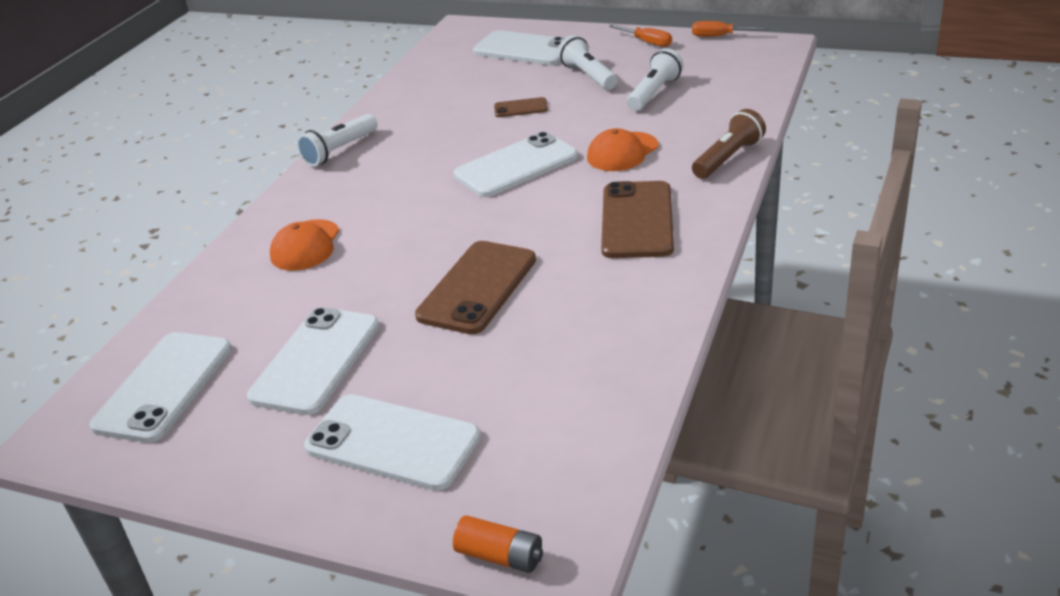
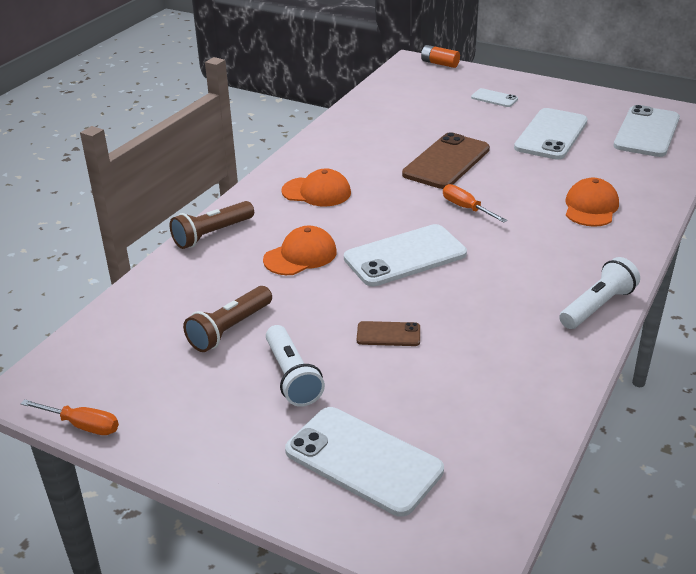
camera: 175 degrees left, 0 degrees up
white phone [304,394,481,491] -> white phone [471,88,518,107], size x0.49
brown phone [601,181,674,258] -> orange cap [281,168,351,207]
orange screwdriver [609,25,672,47] -> orange screwdriver moved to [443,184,507,223]
white flashlight [627,48,684,111] -> brown flashlight [183,286,272,352]

